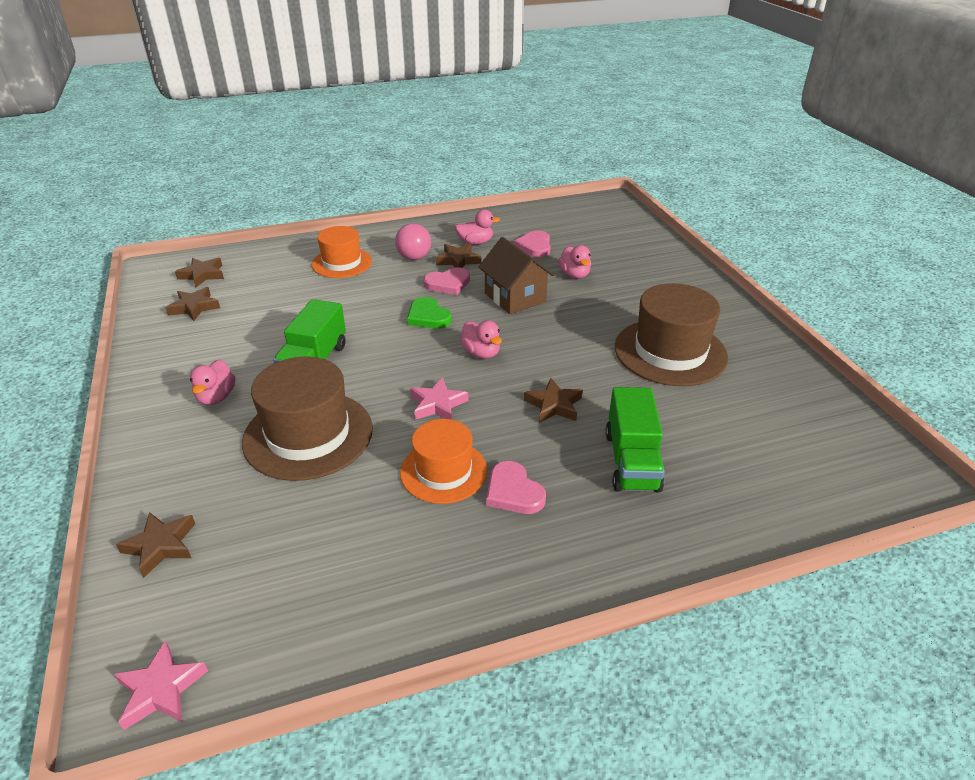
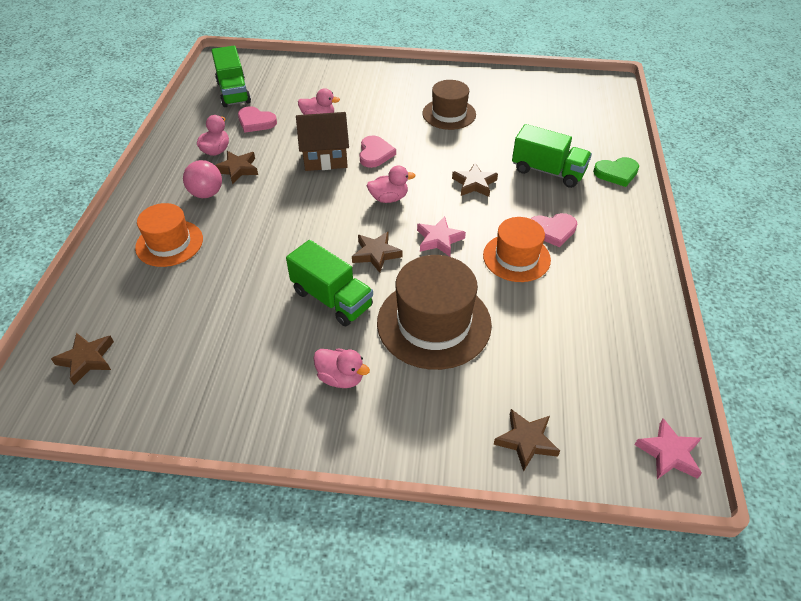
camera: 65 degrees left, 10 degrees up
brown star [166,287,220,321] -> brown star moved to [352,232,403,273]
green heart [407,297,452,329] -> green heart moved to [593,157,639,187]
pink heart [424,267,470,295] -> pink heart moved to [360,135,396,168]
brown hat [615,283,728,386] -> brown hat [422,80,476,130], size x0.64
none -> green truck [211,46,251,107]

